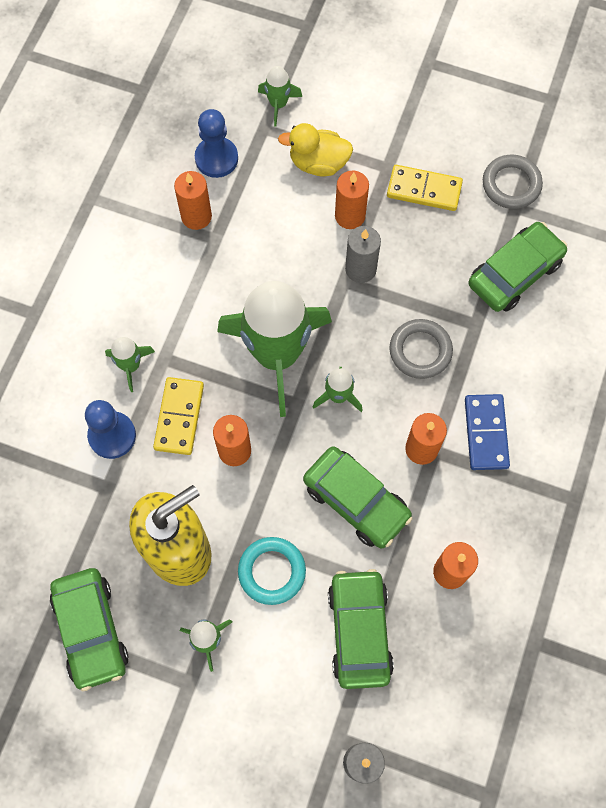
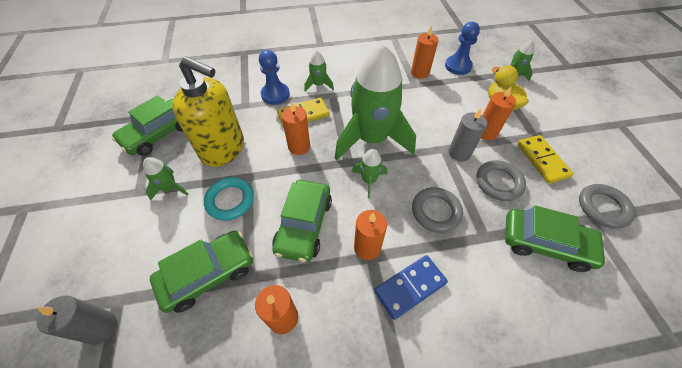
camera: 60 degrees right, 15 degrees down
none -> grey ring [476,160,526,201]

